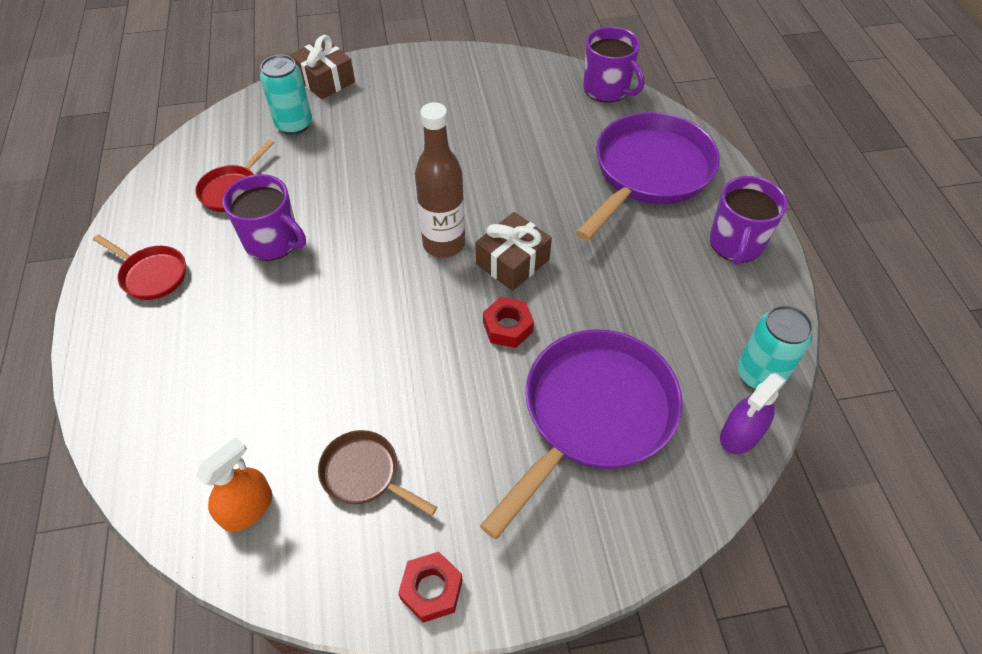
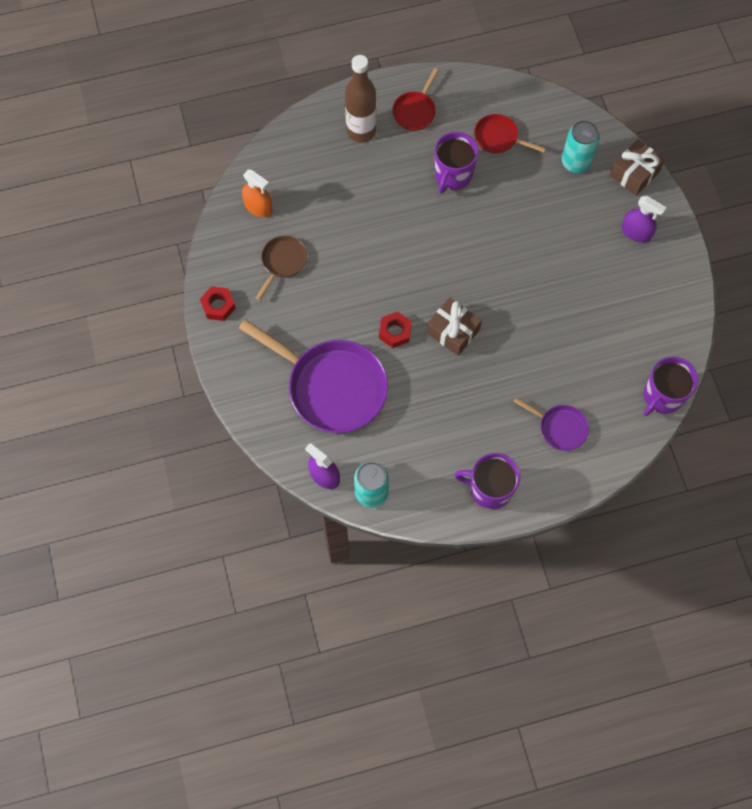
camera: 85 degrees right, 15 degrees up
brown bottle [415,102,465,258] -> brown bottle moved to [345,55,376,143]
purple pan [576,112,720,241] -> purple pan [513,397,589,451], size x0.48
none -> purple spray bottle [621,196,666,243]

